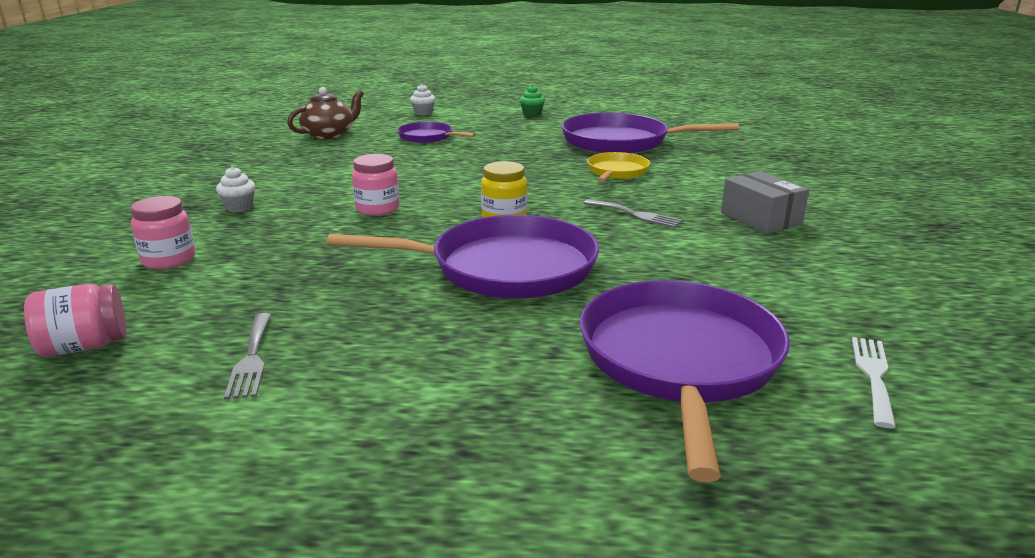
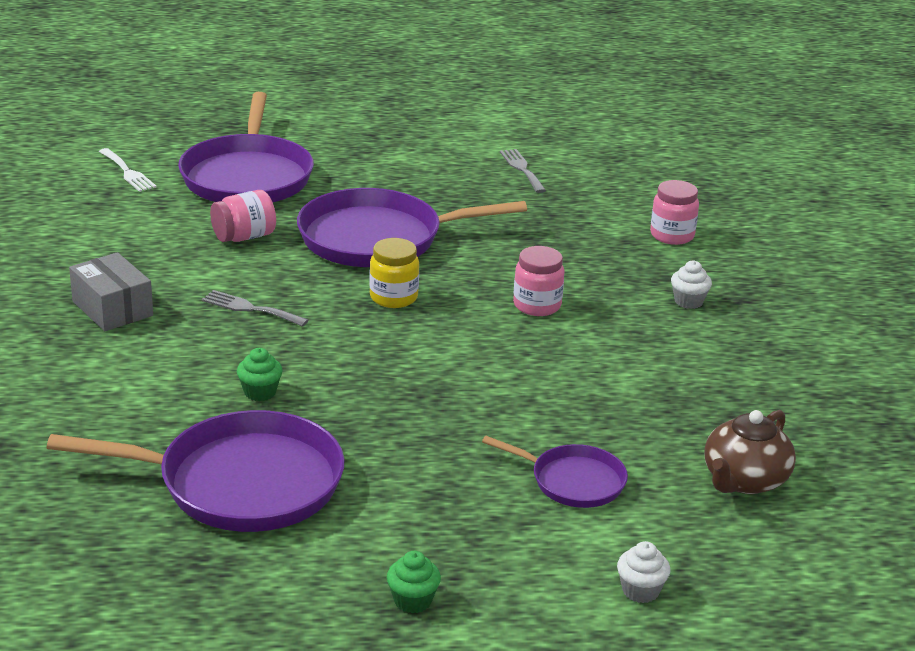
camera: 170 degrees right, 5 degrees up
pink jar [24,284,126,357] -> pink jar moved to [210,190,276,242]
yellow pan [587,152,650,182] -> green cupcake [237,348,283,401]
white fork [852,337,896,428] -> white fork turned 45 degrees counterclockwise [99,148,157,192]

